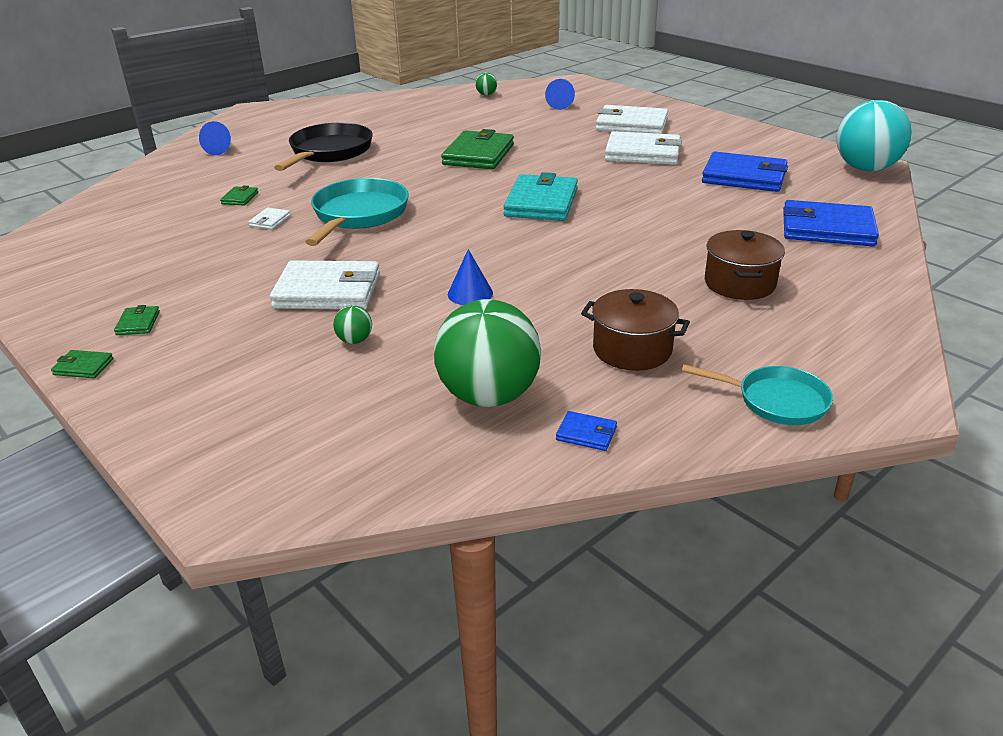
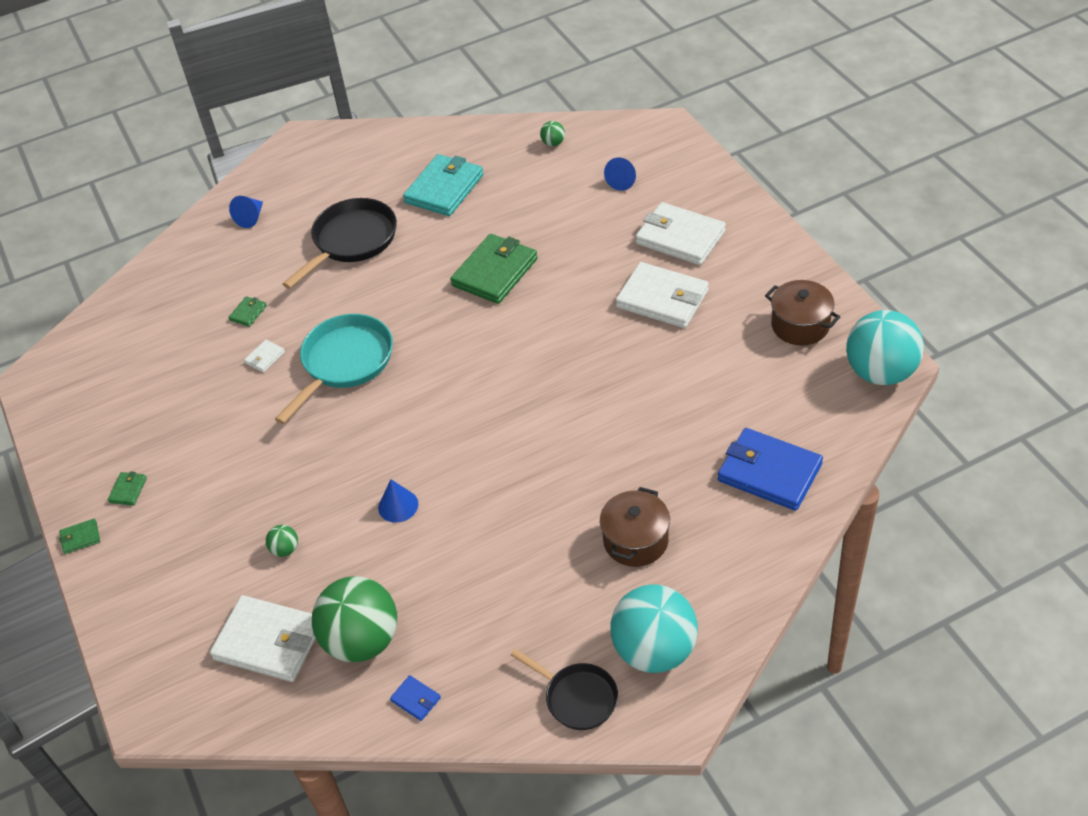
camera: 20 degrees right, 15 degrees up
green wallet [51,350,113,378] -> green wallet turned 45 degrees counterclockwise [59,519,100,554]
white wallet [270,260,380,310] -> white wallet moved to [210,595,316,682]
turquoise wallet [503,172,578,221] -> turquoise wallet moved to [403,154,484,216]
brown pot [581,289,690,371] -> brown pot moved to [765,280,840,346]
turquoise pan [682,364,833,425] -> black pan [511,649,618,730]
blue wallet [702,152,788,192] -> none
none -> turquoise ball [611,584,698,673]

